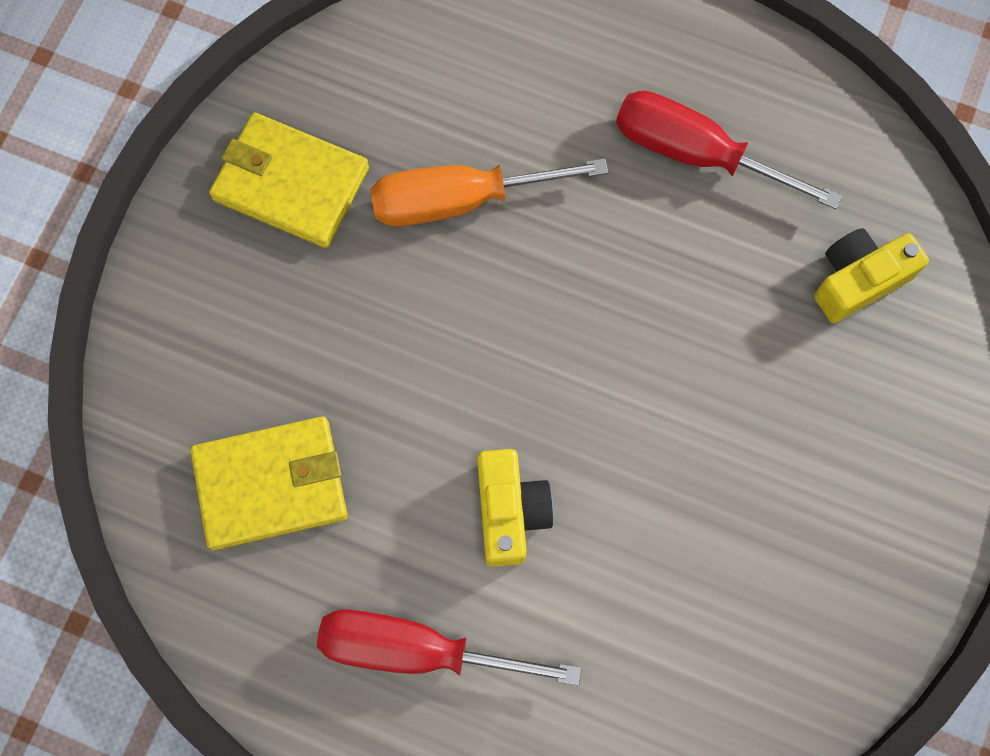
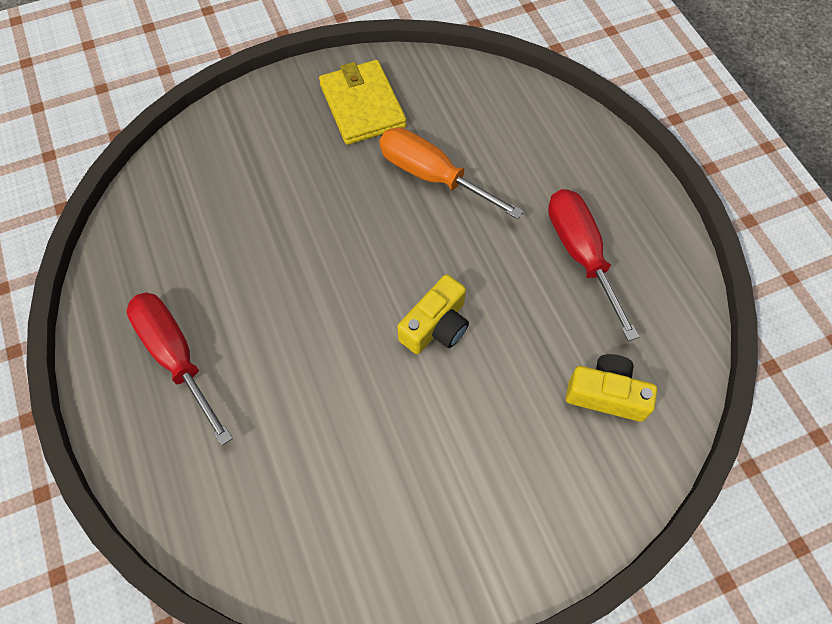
camera: 45 degrees right, 10 degrees down
yellow wallet [190,416,348,550] -> none
yellow camera [477,449,554,567] -> yellow camera moved to [398,275,469,354]

